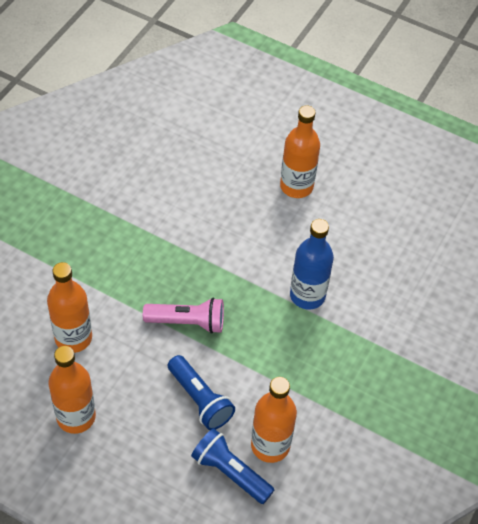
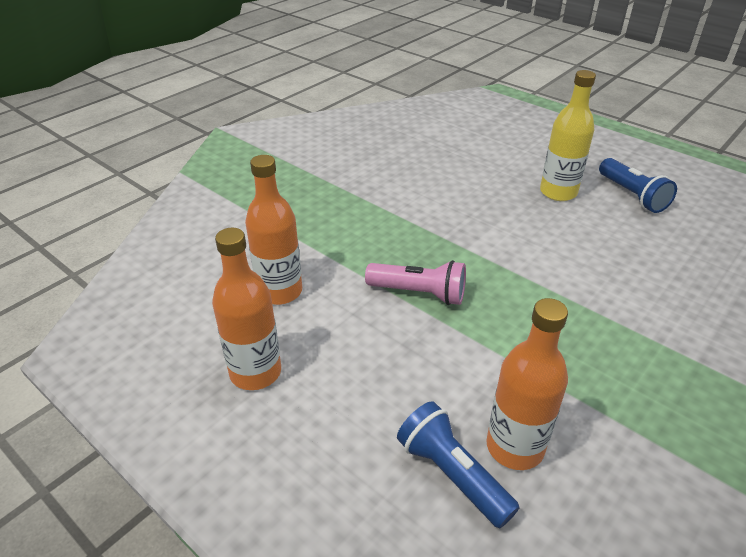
camera: 15 degrees right, 15 degrees down
blue flashlight [168,355,235,430] -> blue flashlight moved to [599,158,677,213]
orange bottle [280,105,320,198] -> yellow bottle [540,70,596,201]
blue bottle [290,219,334,310] -> none

